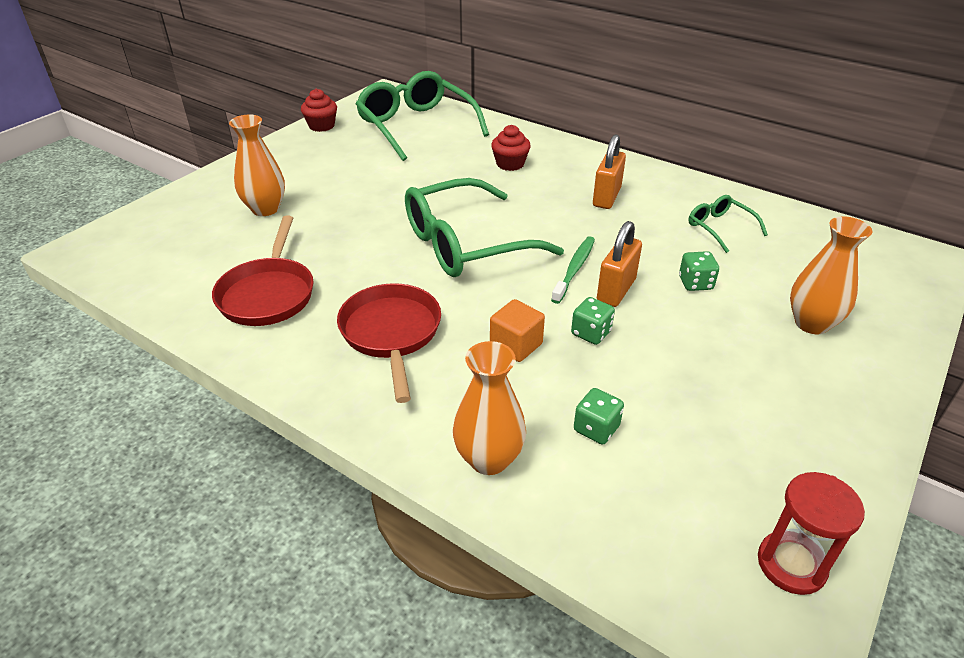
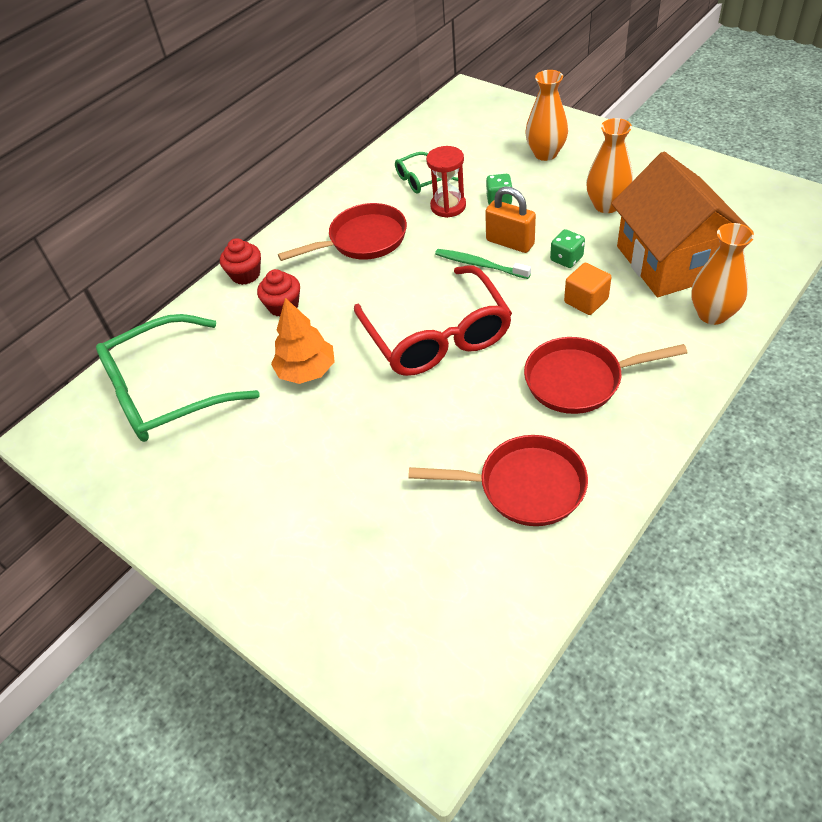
camera: 80 degrees left, 10 degrees up
orange vase [229,114,285,216] -> orange vase moved to [586,118,633,213]
red cupcake [301,89,337,132] -> red cupcake moved to [220,238,261,285]
green glasses [405,178,564,277] -> red glasses [354,265,512,376]
green dice [574,388,624,445] -> orange house [611,152,748,297]
orange padlock [593,134,626,209] -> red pan [278,203,407,261]
red hourglass [758,472,865,595] -> red hourglass moved to [426,146,466,218]
none -> orange tree [271,298,335,384]

